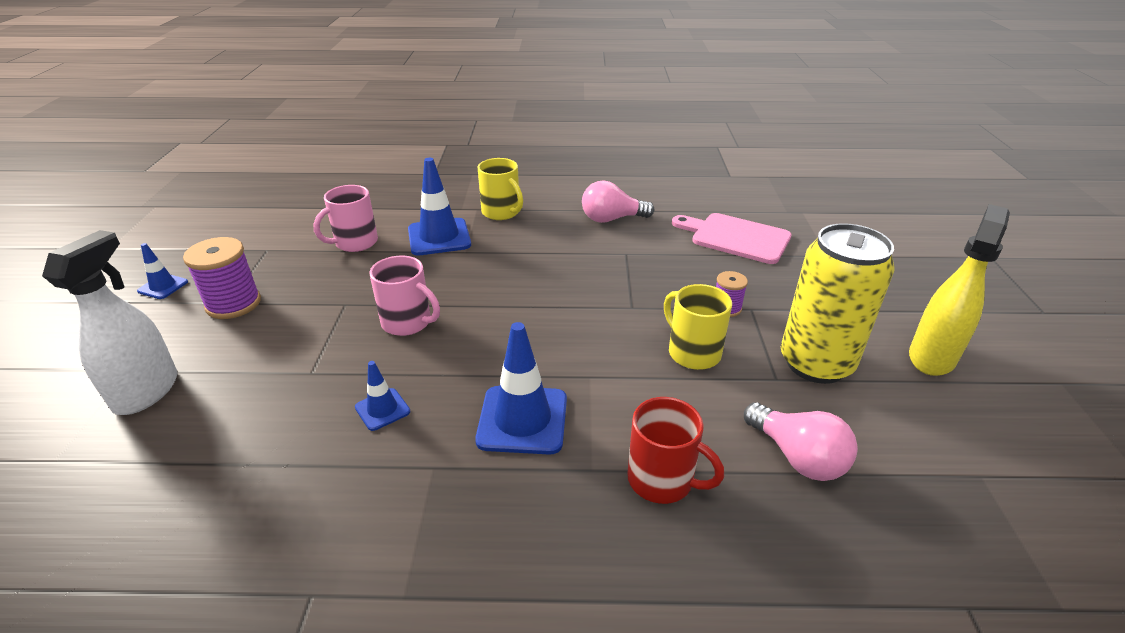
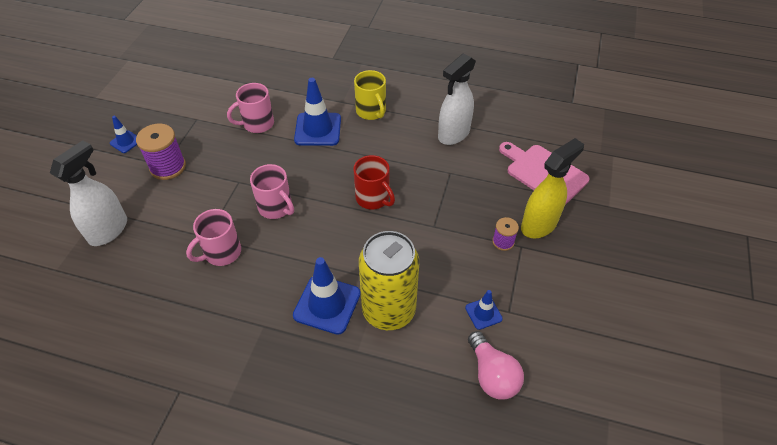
camera: 15 degrees right, 15 degrees up
blue traffic cone [355,361,410,431] -> blue traffic cone moved to [465,290,503,330]
pink light bulb [582,180,654,223] -> white spray bottle [438,53,476,145]
red mug [627,397,724,504] -> red mug moved to [353,155,395,210]
yellow mug [664,284,732,370] -> none
yellow can [781,223,894,384] -> yellow can moved to [359,231,419,330]
yellow spray bottle [909,204,1010,376] -> yellow spray bottle moved to [521,138,584,238]
none -> pink mug [186,209,241,266]

